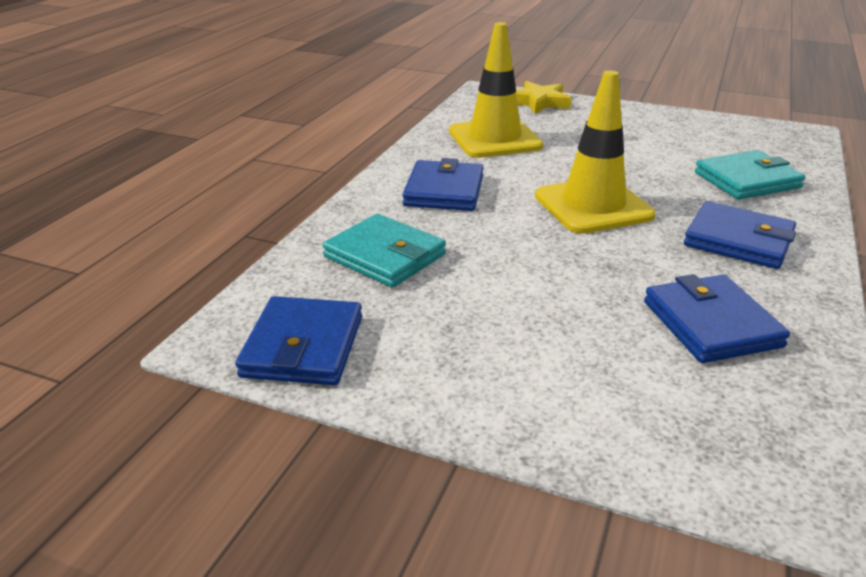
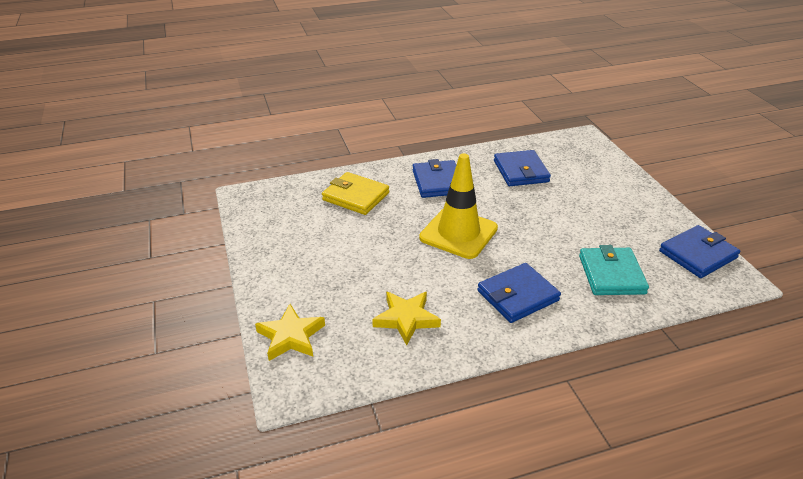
camera: 130 degrees left, 5 degrees up
yellow traffic cone [449,22,543,158] -> yellow star [372,292,441,345]
blue wallet [644,274,790,363] -> blue wallet turned 45 degrees counterclockwise [494,150,551,186]
turquoise wallet [695,150,805,200] -> yellow wallet [322,172,389,215]

